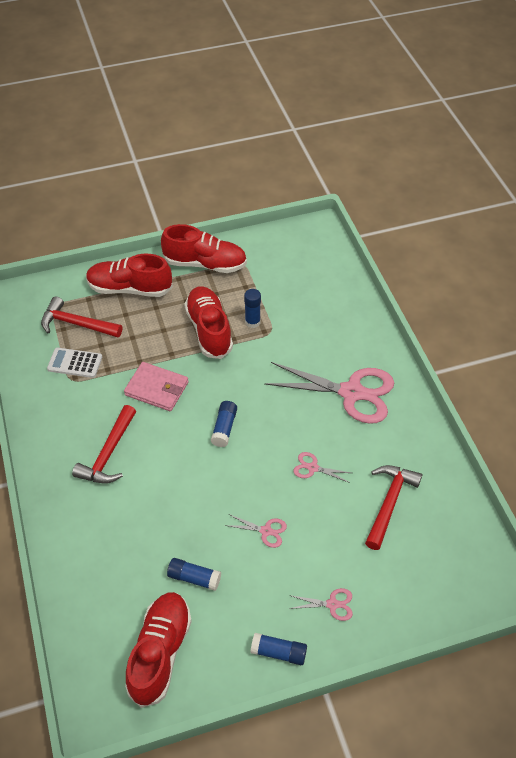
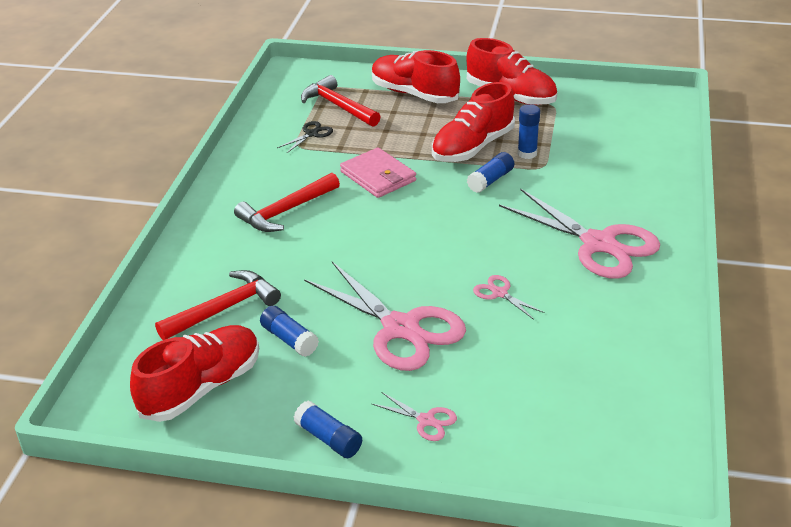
camera: 30 degrees right, 15 degrees down
white calculator [47,348,102,378] -> black scissors [277,121,333,153]
red shoe [184,286,233,359] -> red shoe turned 150 degrees counterclockwise [432,82,515,162]
blue glue stick [211,401,237,447] -> blue glue stick moved to [467,152,514,193]
pink scissors [225,514,287,548] -> pink scissors [304,262,466,371], size x2.34
red hammer [365,465,422,550] -> red hammer moved to [155,270,281,340]

